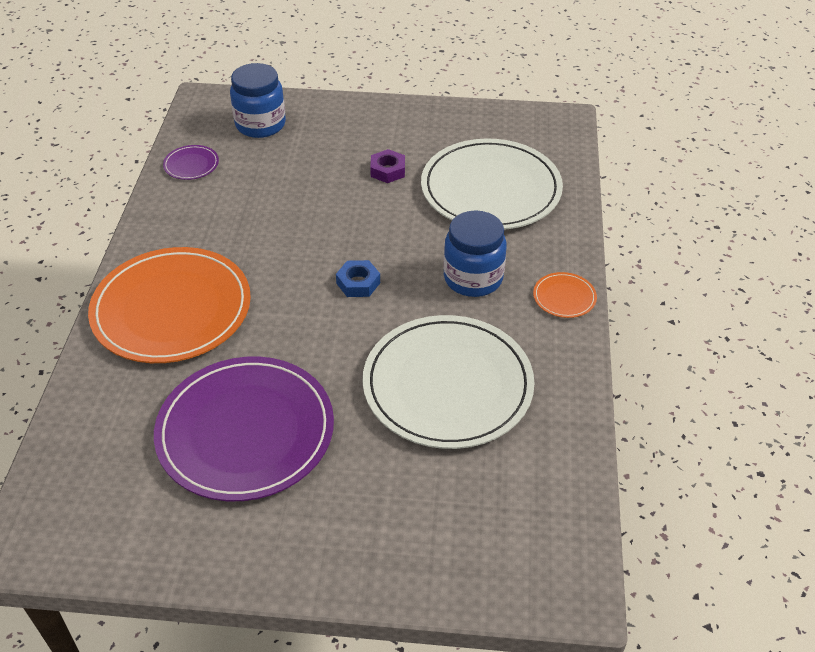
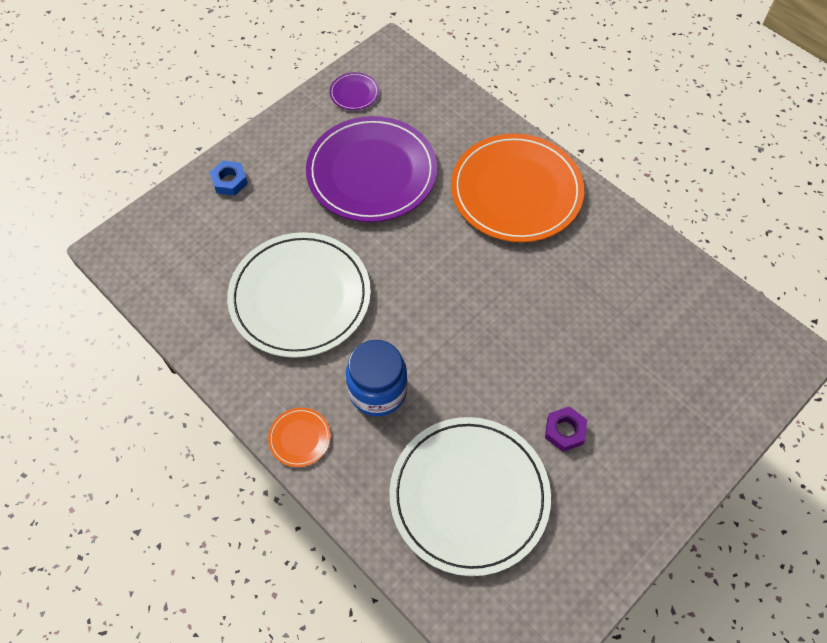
camera: 130 degrees right, 15 degrees up
purple plate [163,145,219,180] -> purple plate moved to [329,72,379,110]
blue jar [230,63,286,138] -> none
blue nut [336,260,380,297] -> blue nut moved to [209,161,248,196]

